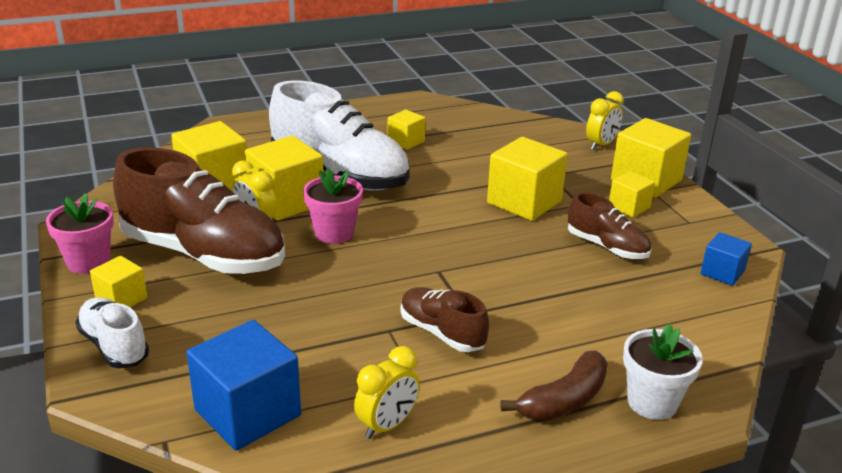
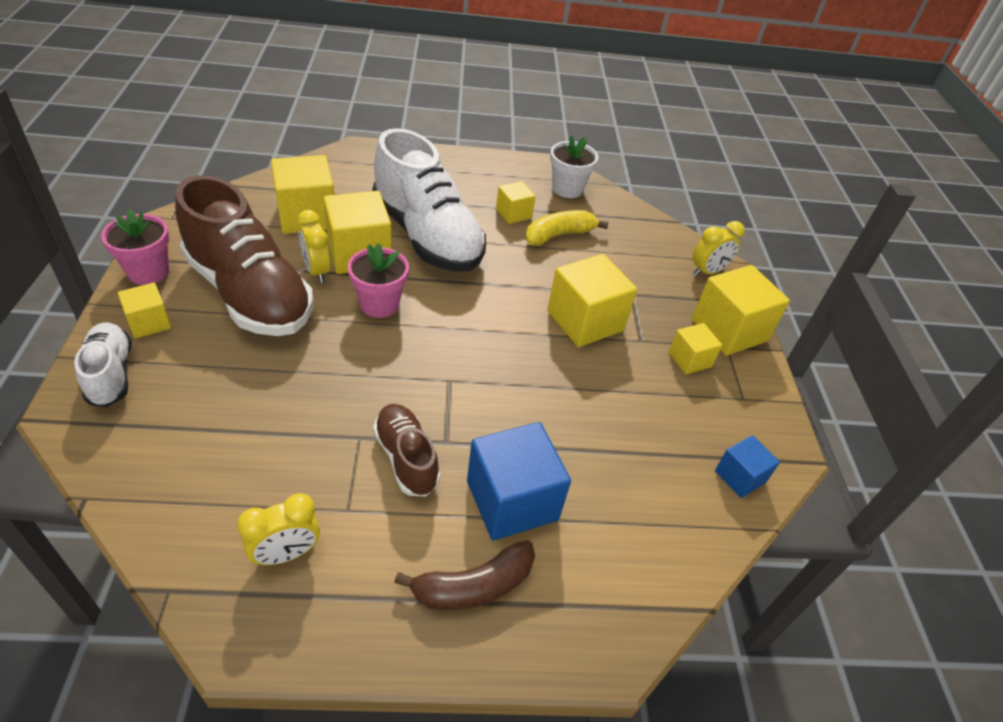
camera: 15 degrees right, 15 degrees up
blue cube [186,320,301,451] -> blue cube moved to [467,422,571,540]
brown shoe [568,192,651,259] -> none
white flower pot [623,324,703,420] -> white flower pot moved to [550,136,598,198]
none -> yellow banana [525,210,609,246]

